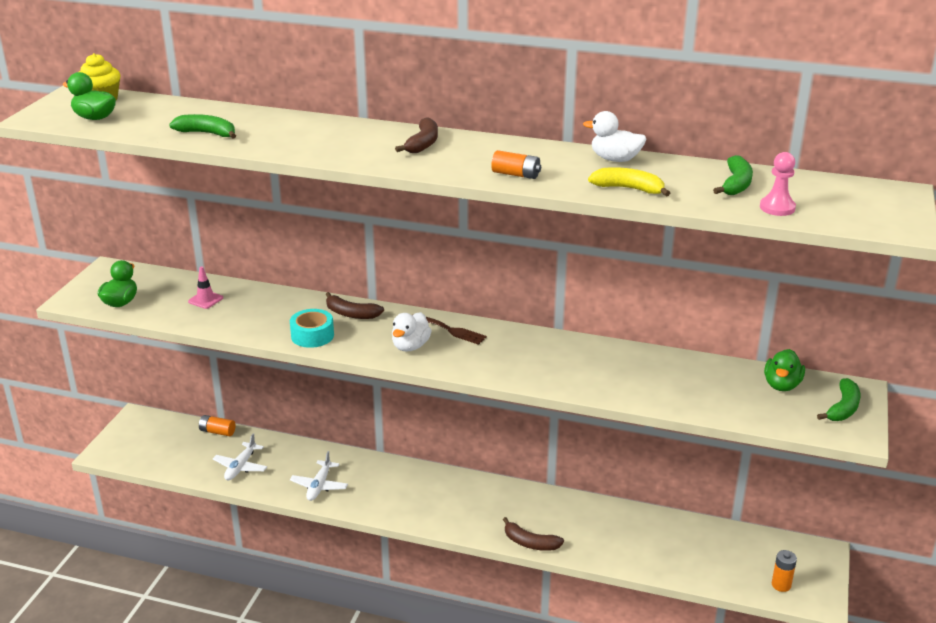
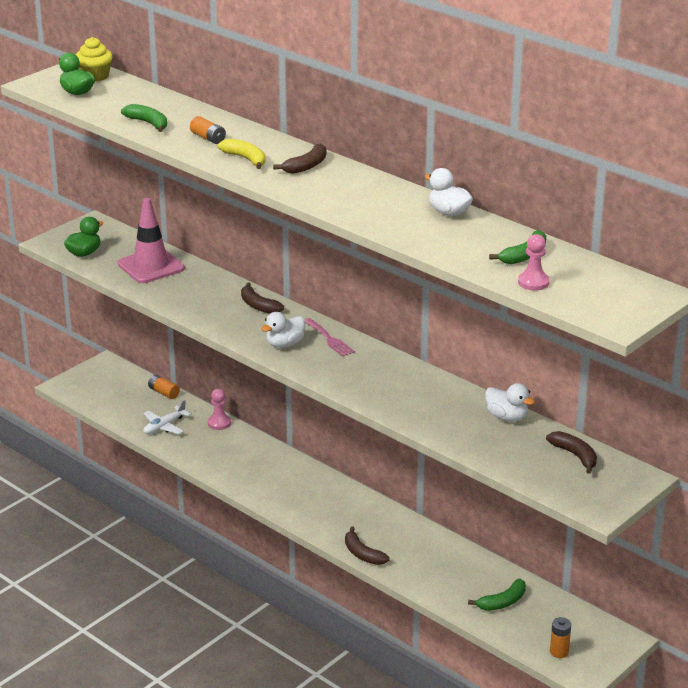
camera: 25 degrees right, 0 degrees up
pink traffic cone [188,267,223,309] -> pink traffic cone [118,198,185,283], size x2.22
turquoise tape [290,309,334,348] -> none
white plane [290,451,348,501] -> none
brown fork [413,314,487,345] -> pink fork [305,318,355,357]
orange battery [491,150,541,179] -> orange battery moved to [190,116,226,144]
yellow banana [588,167,670,196] -> yellow banana moved to [218,139,266,169]
green duck [764,349,805,391] -> brown banana [546,431,597,474]
green banana [817,378,860,421] -> green banana moved to [468,579,526,611]
none -> pink pawn [208,389,231,430]
none -> white duck [485,383,535,421]

